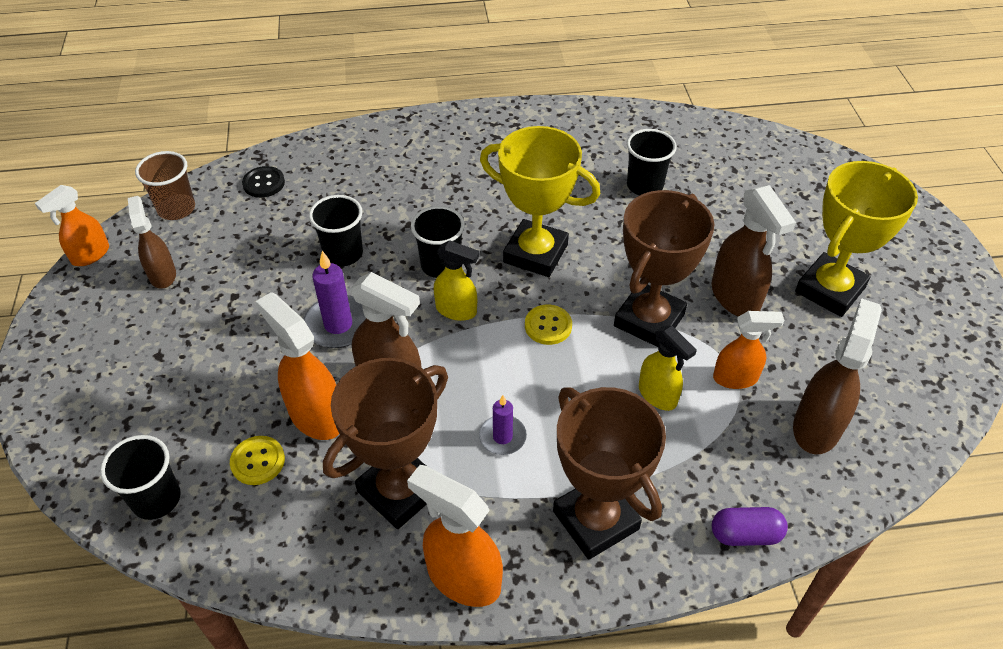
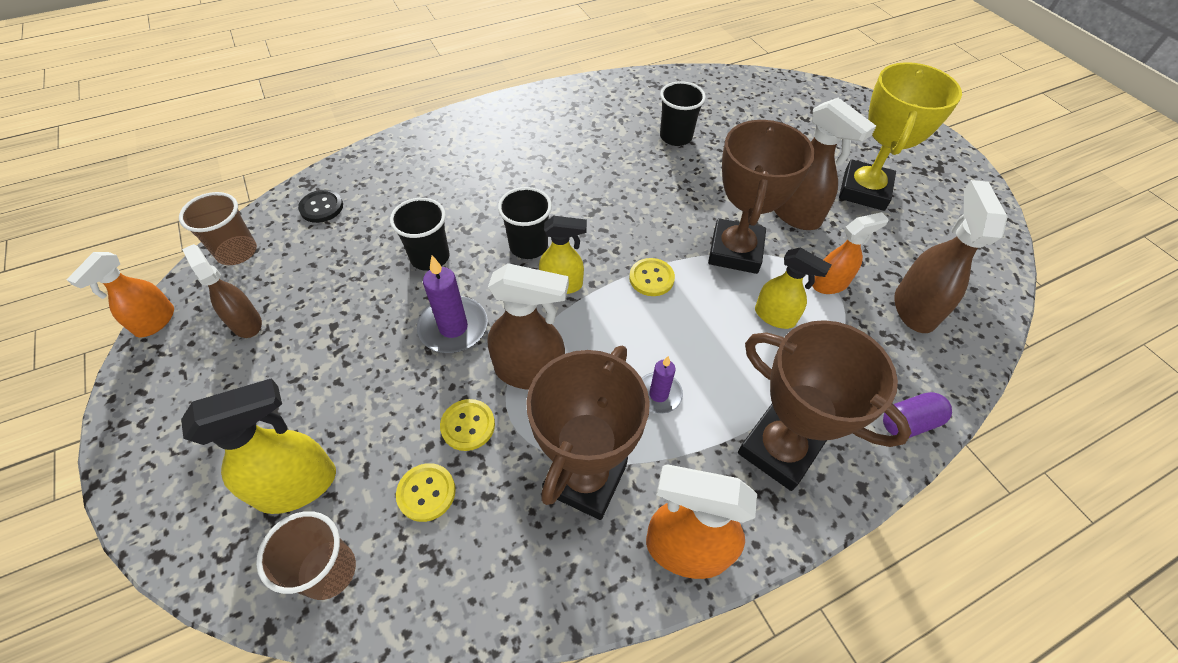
camera: 20 degrees left, 5 degrees up
black cup [100,435,181,520] -> brown cup [256,511,356,600]
orange spray bottle [256,292,339,440] -> yellow button [440,399,495,451]
yellow trophy [480,126,600,277] -> none
none -> yellow spray bottle [181,378,336,514]

